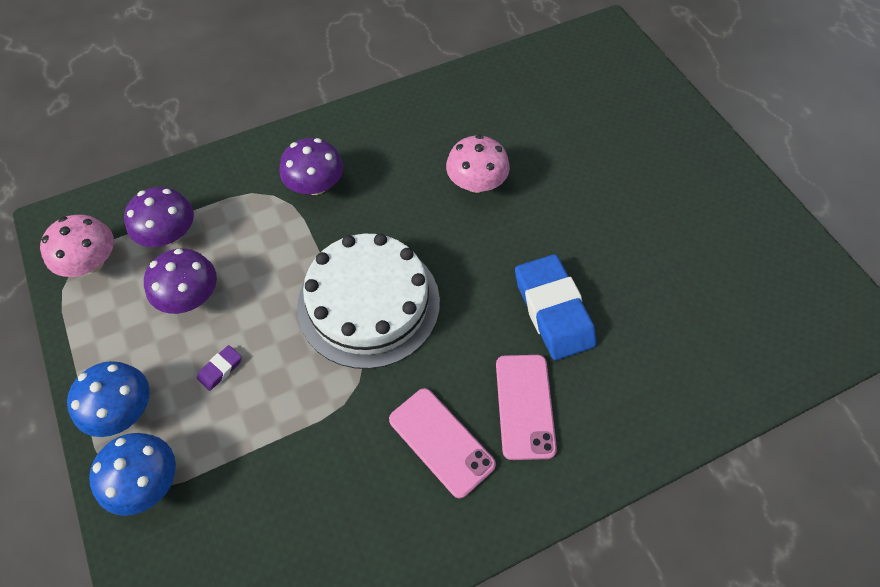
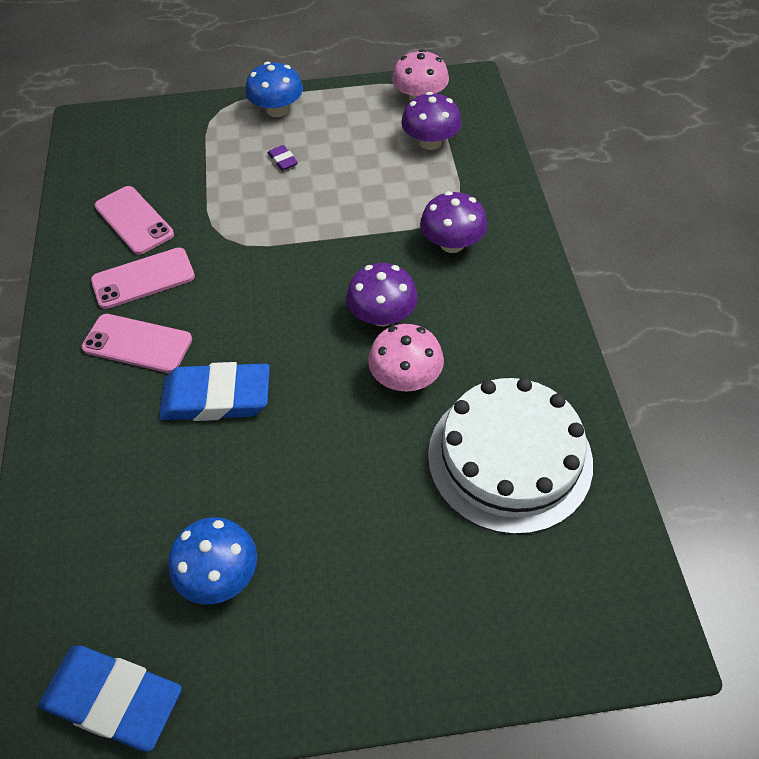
camera: 110 degrees right, 5 degrees down
blue mushroom [89,433,176,516] -> blue mushroom moved to [168,517,257,604]
purple mushroom [144,248,217,314] -> purple mushroom moved to [346,263,418,326]
white cake [297,234,440,369] -> white cake moved to [428,378,593,534]
none -> blue eraser [38,646,182,752]
none -> pink phone [95,186,174,255]

